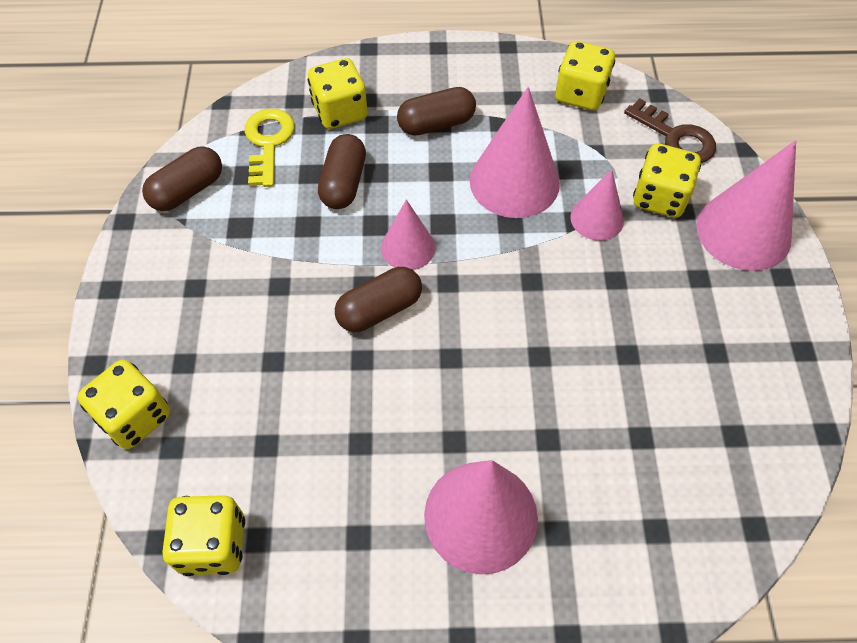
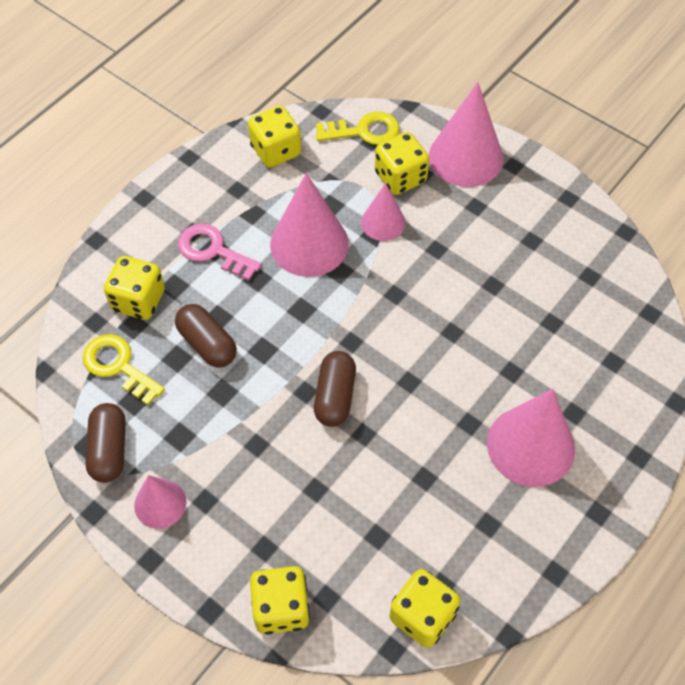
camera: 50 degrees left, 0 degrees up
pink cone [381,199,435,270] -> pink cone moved to [134,475,186,529]
brown capsule [397,87,476,135] -> pink key [178,223,262,281]
brown key [624,98,716,163] -> yellow key [316,111,400,145]

